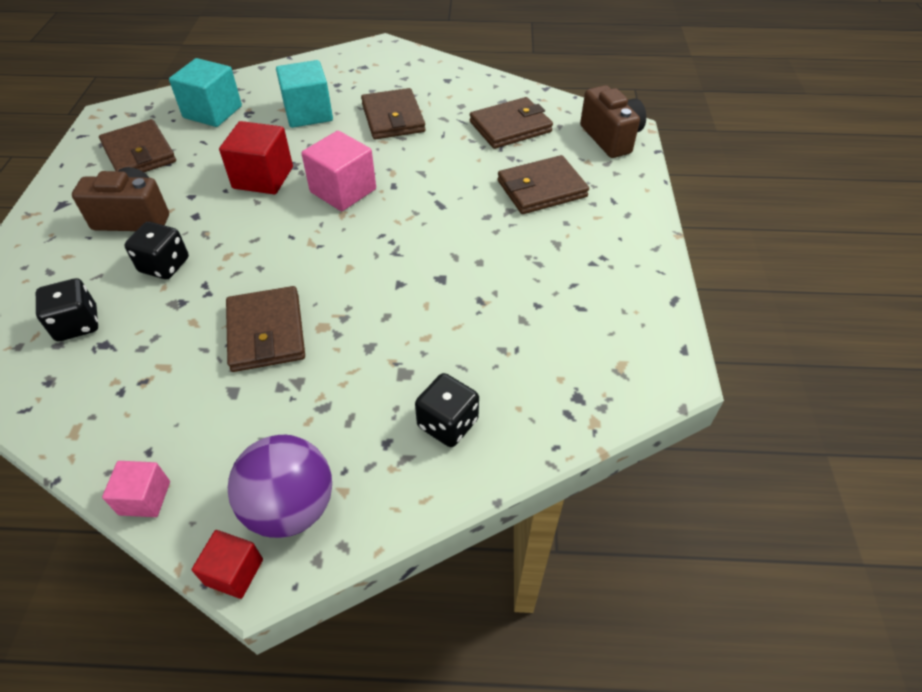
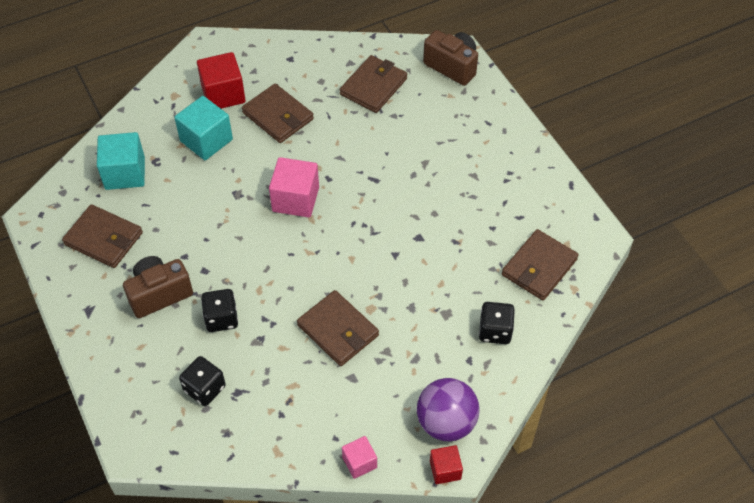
camera: 30 degrees left, 5 degrees up
red cube [219,121,293,194] -> red cube moved to [197,52,246,109]
brown wallet [498,155,589,214] -> brown wallet moved to [502,229,579,301]

